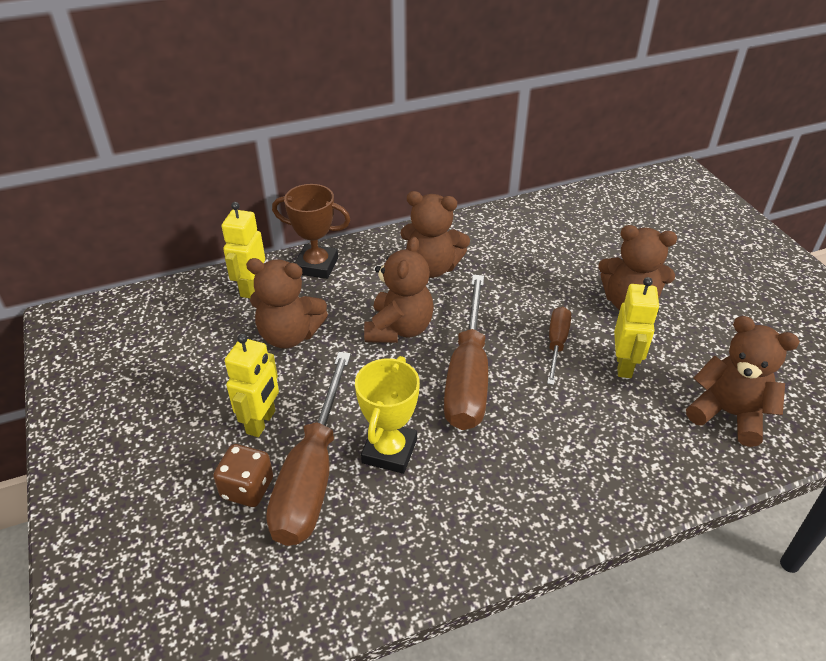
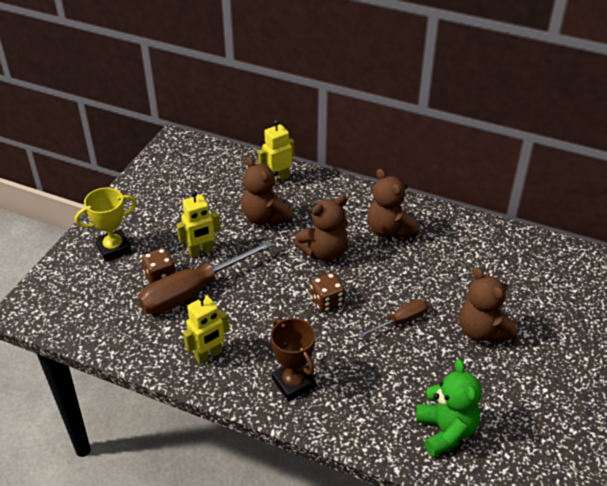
camera: 45 degrees right, 0 degrees up
brown trophy [272,184,350,279] -> brown trophy moved to [271,318,316,401]
yellow trophy [355,356,420,474] -> yellow trophy moved to [75,188,137,261]
brown screwdriver [444,275,488,430] -> brown dice [310,272,345,312]
yellow robot [614,277,659,378] -> yellow robot moved to [183,294,229,364]
brown teddy bear [686,316,800,447] -> green teddy bear [416,359,482,457]

